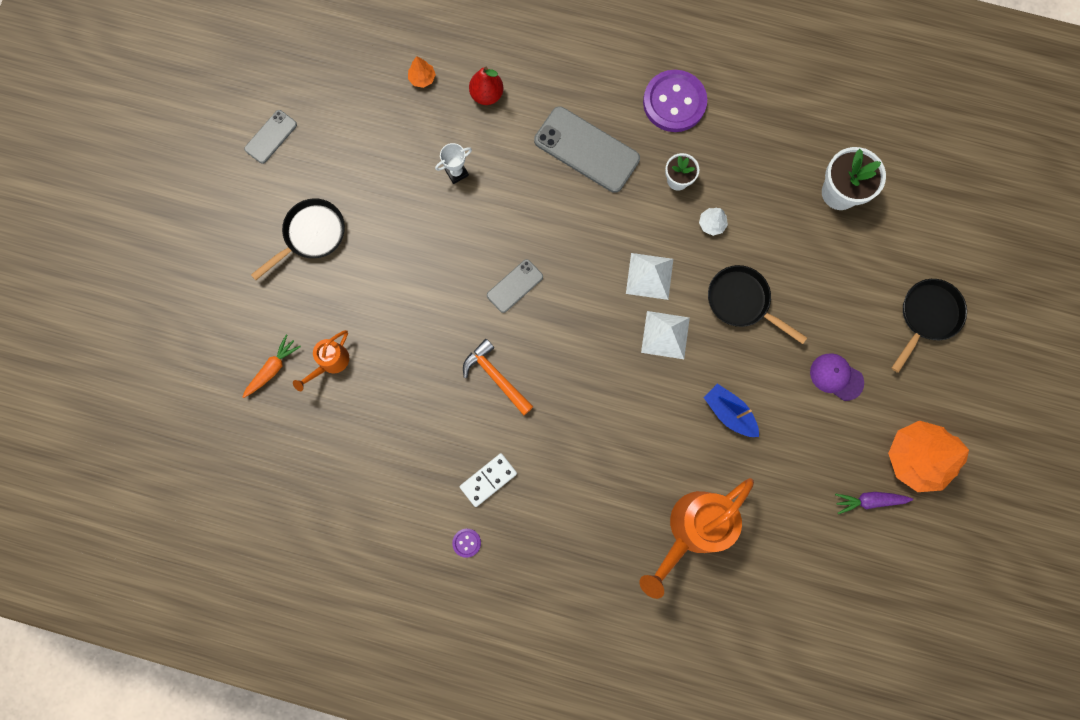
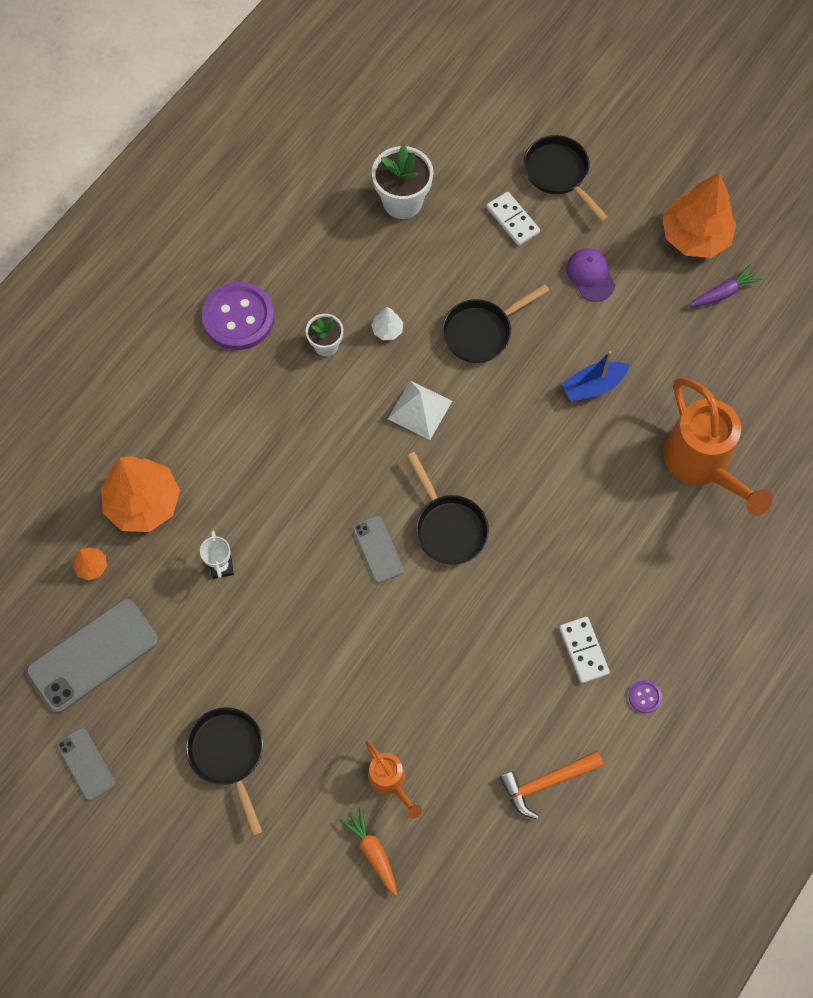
camera: 70 degrees left, 10 degrees down
orange hammer [463,339,533,415] -> orange hammer moved to [499,751,603,819]
red pear [469,66,504,105] -> orange tree [101,456,180,532]
grey phone [534,106,640,193] -> grey phone moved to [26,599,158,713]
white pyramid [641,311,690,359] -> none
purple cap [810,353,864,401] -> purple cap turned 105 degrees clockwise [566,248,615,302]
purple carrot [835,492,913,514] -> purple carrot turned 135 degrees counterclockwise [689,264,762,307]
none -> black pan [407,452,489,565]
none -> white domino [487,192,540,246]

